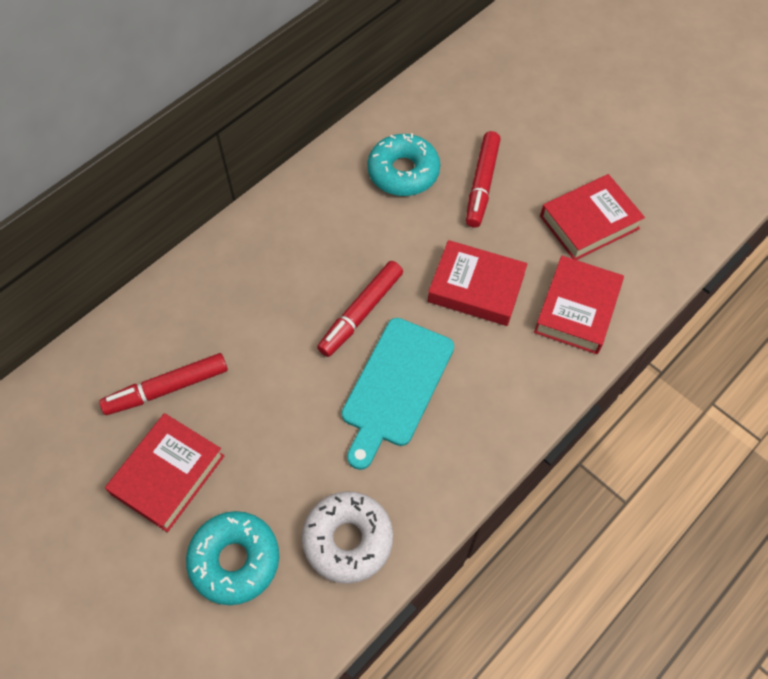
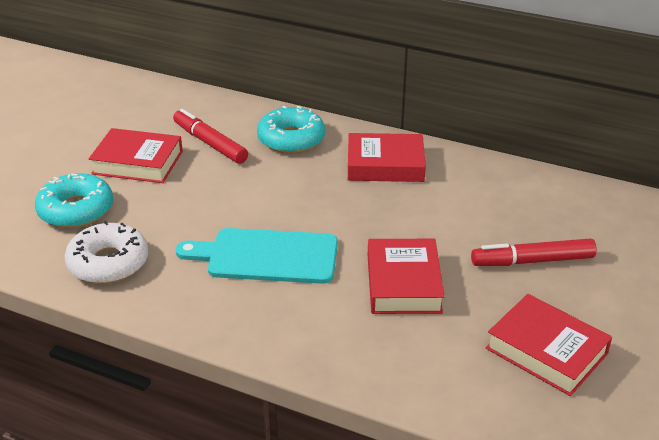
camera: 70 degrees right, 25 degrees down
red marker [317,261,403,357] -> none
turquoise donut [367,133,440,196] -> turquoise donut moved to [257,106,325,154]
red book [534,256,624,354] -> red book moved to [348,133,426,182]

